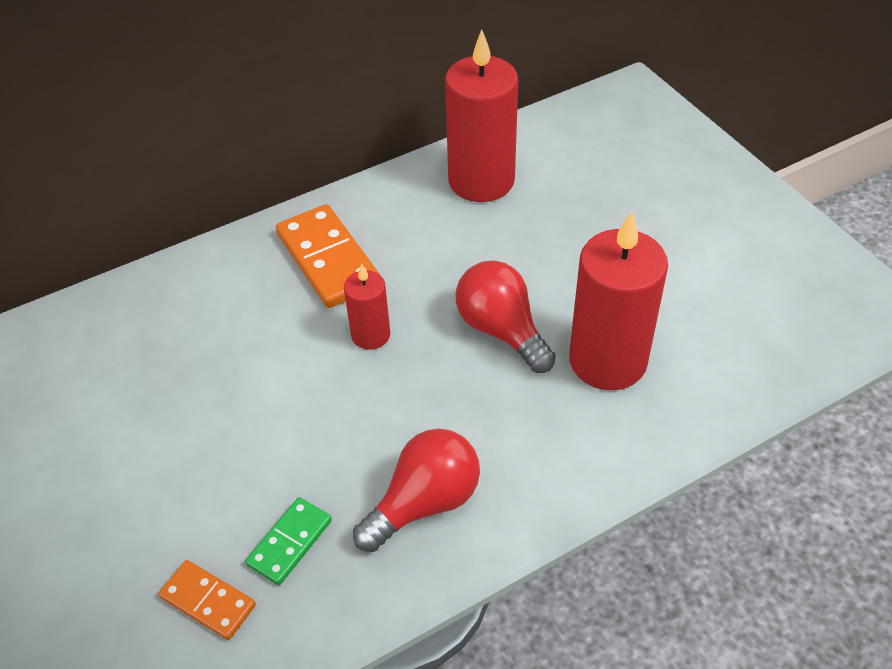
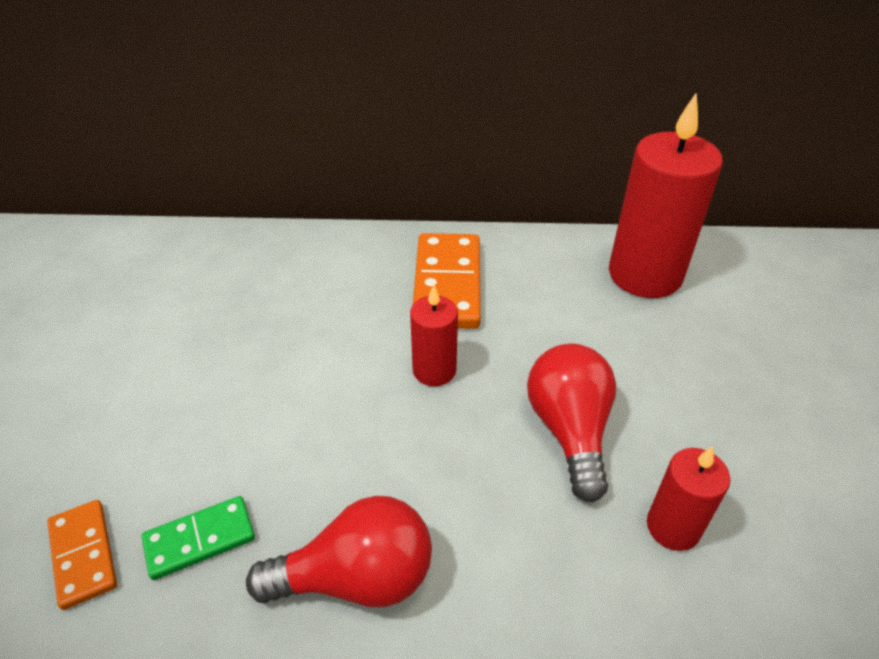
camera: 30 degrees right, 5 degrees down
red candle [569,211,668,390] -> red candle [647,446,731,551], size x0.52

